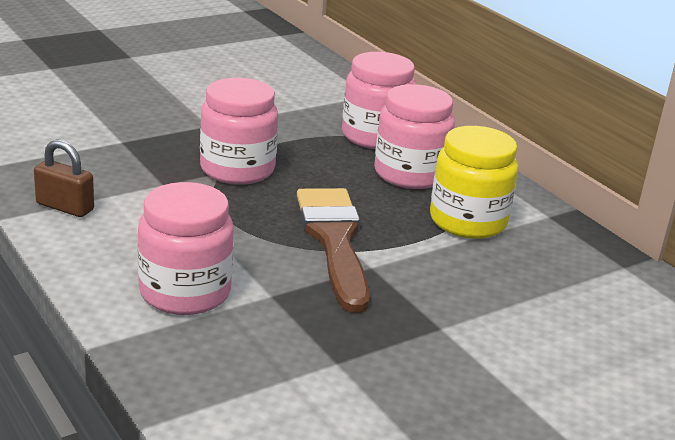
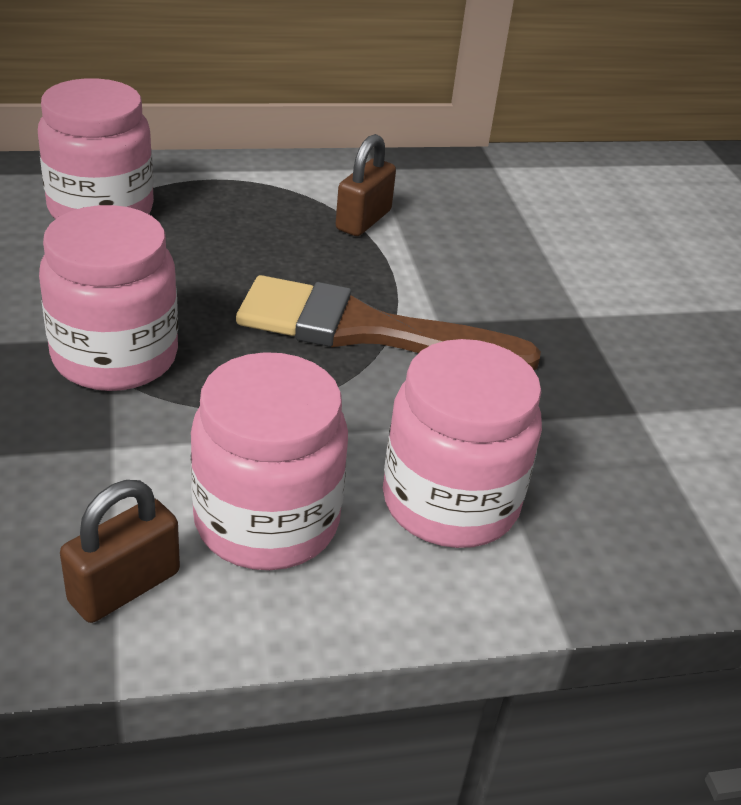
camera: 70 degrees left, 10 degrees up
pink jar [374,84,455,189] -> pink jar moved to [190,352,348,570]
yellow jar [430,126,518,239] -> brown padlock [336,134,396,236]

